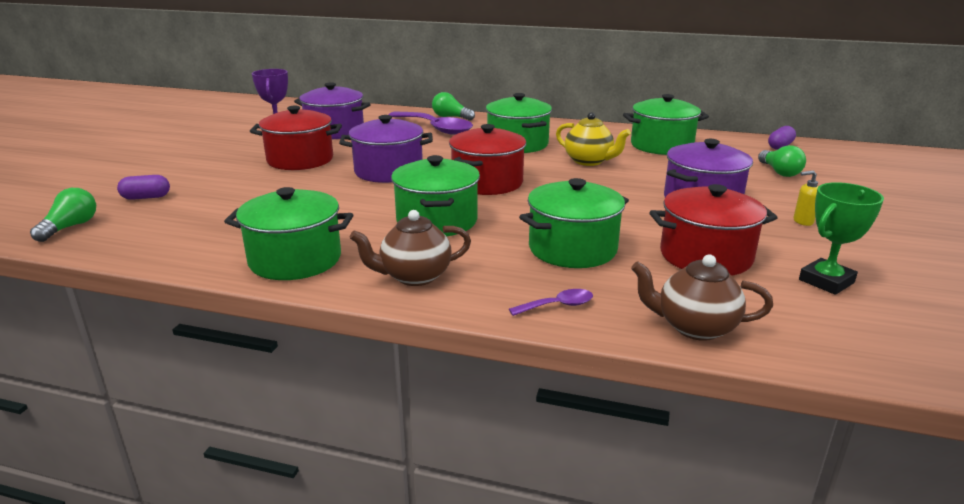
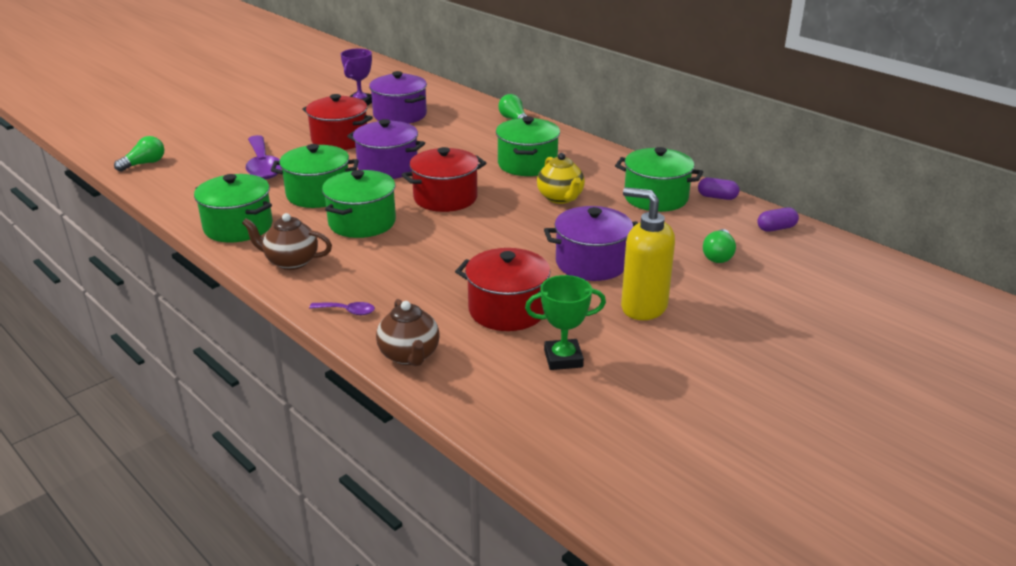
camera: 30 degrees right, 5 degrees up
purple capsule [117,175,170,200] -> purple capsule moved to [698,178,739,200]
purple spoon [388,111,473,135] -> purple spoon moved to [246,135,282,179]
green pot [519,178,629,268] -> green pot moved to [271,144,359,208]
brown teapot [631,254,773,341] -> brown teapot turned 150 degrees counterclockwise [376,299,440,366]
yellow soap dispenser [793,171,819,226] -> yellow soap dispenser [621,187,675,320], size x2.47

